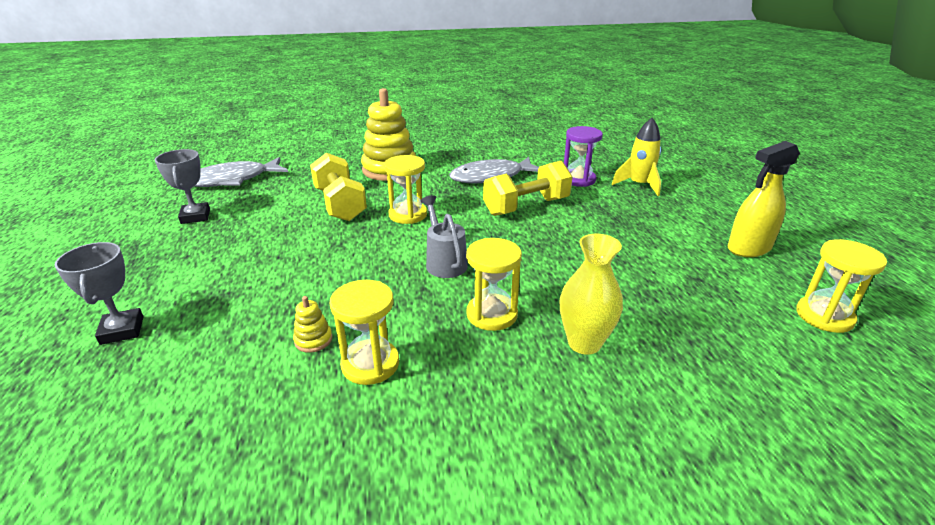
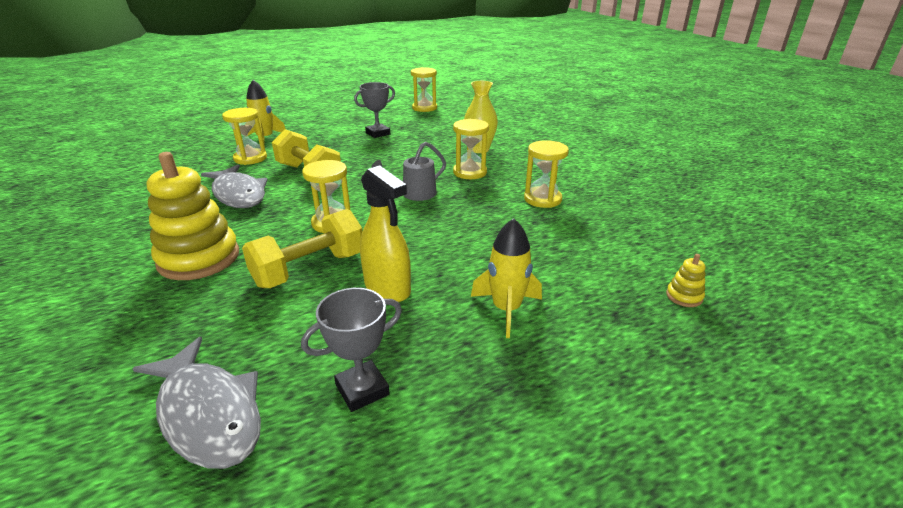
camera: 105 degrees left, 0 degrees up
grey trophy [55,242,144,345] -> grey trophy moved to [354,82,395,138]
yellow stacking toy [293,296,332,353] -> yellow stacking toy moved to [666,254,706,307]
purple hourglass [564,126,603,187] -> yellow hourglass [222,108,267,165]
yellow spray bottle [727,141,800,257] -> yellow spray bottle moved to [360,165,411,302]
none -> yellow rocket [471,218,542,338]

